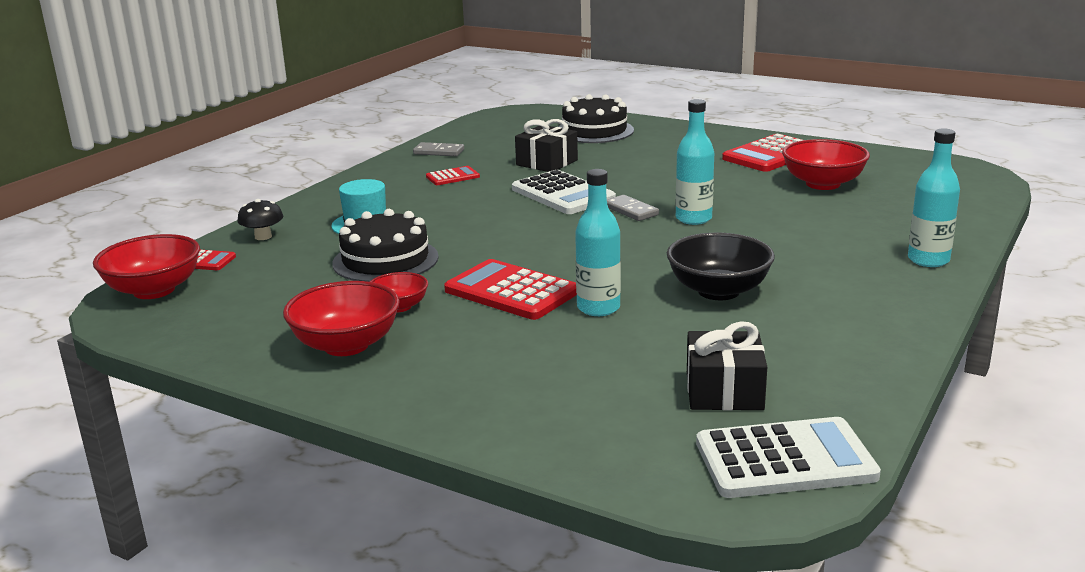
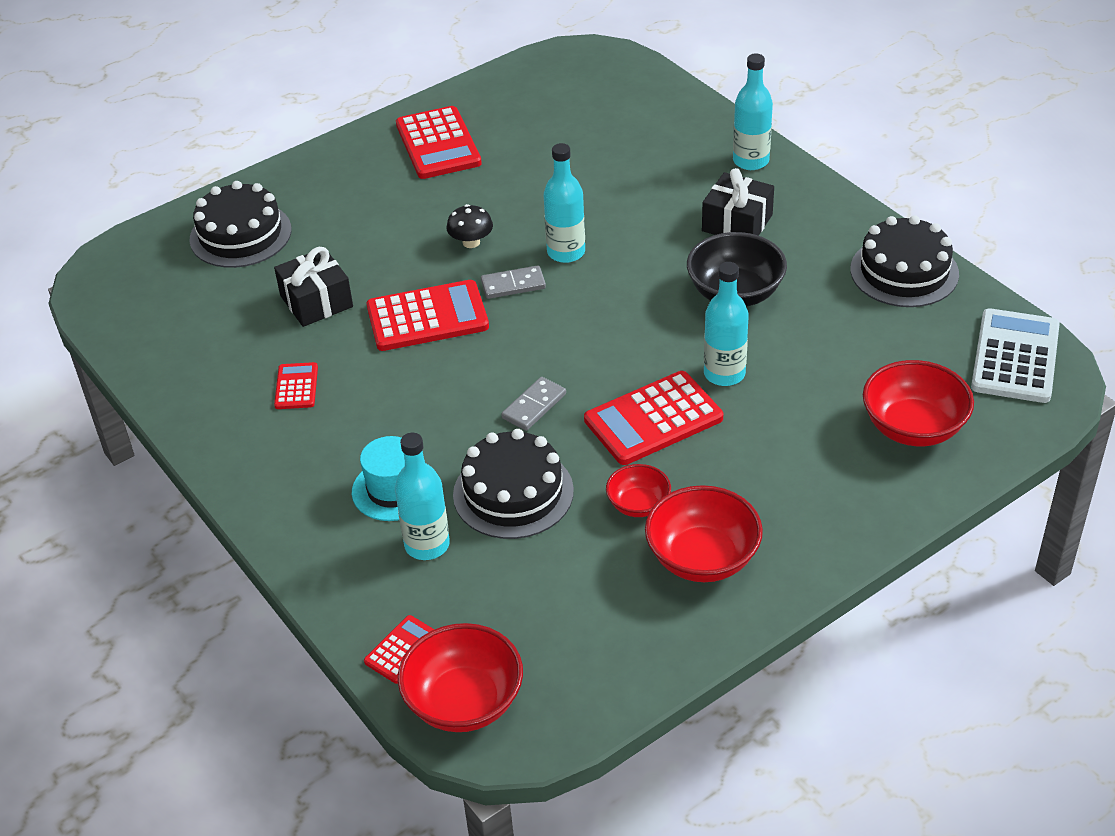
camera: 65 degrees left, 20 degrees up
black mushroom [237,199,283,240] -> black mushroom moved to [446,204,493,248]
grey domino [413,142,464,156] -> grey domino moved to [501,377,566,431]
white calculator [512,170,616,214] -> red calculator [366,280,489,351]
black gift [687,321,767,411] -> black gift moved to [702,168,774,236]
red bowl [782,139,870,190] -> red bowl moved to [863,360,974,446]
none -> turquoise bottle [395,433,450,560]
none -> black cake [850,215,959,307]

